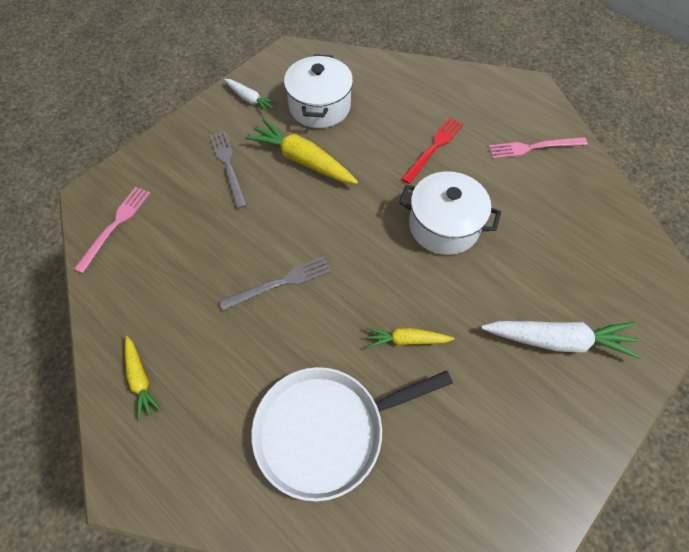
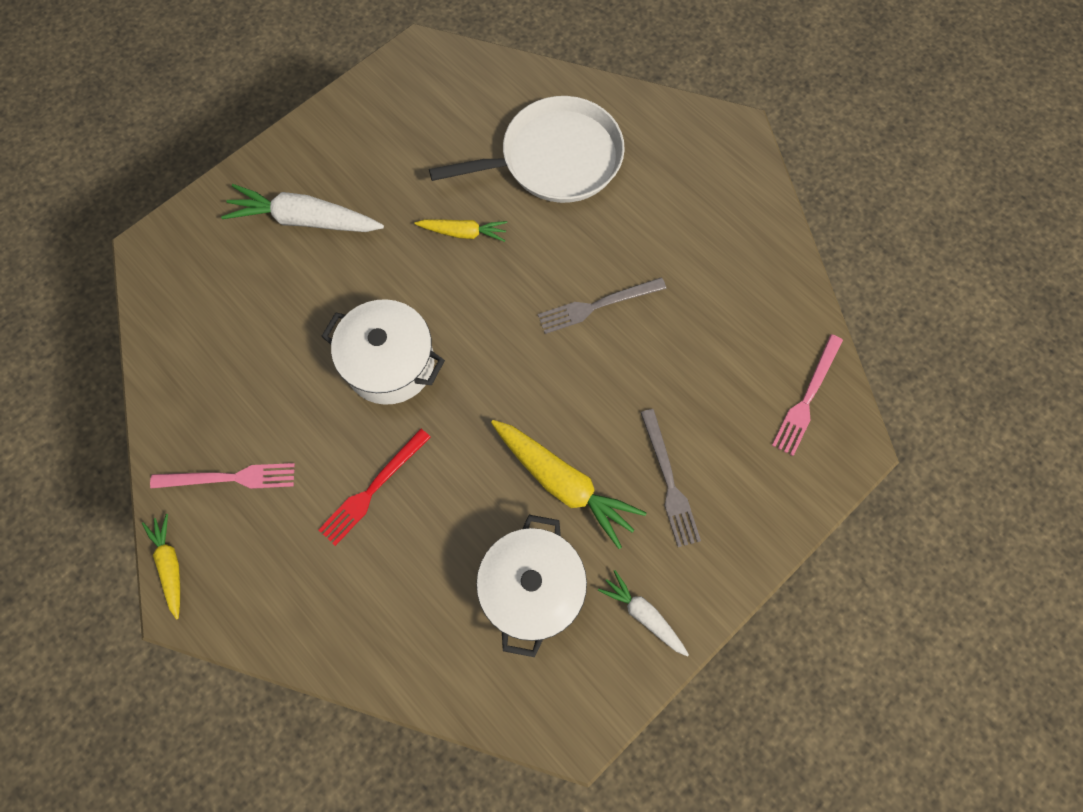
camera: 175 degrees left, 10 degrees up
yellow carrot [125,336,161,421] -> yellow carrot moved to [142,514,180,619]

